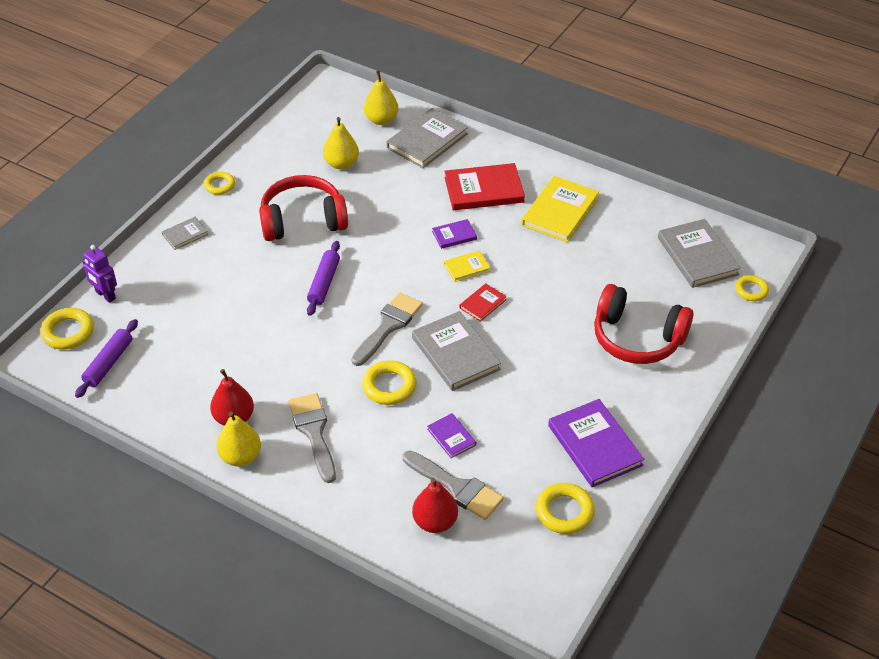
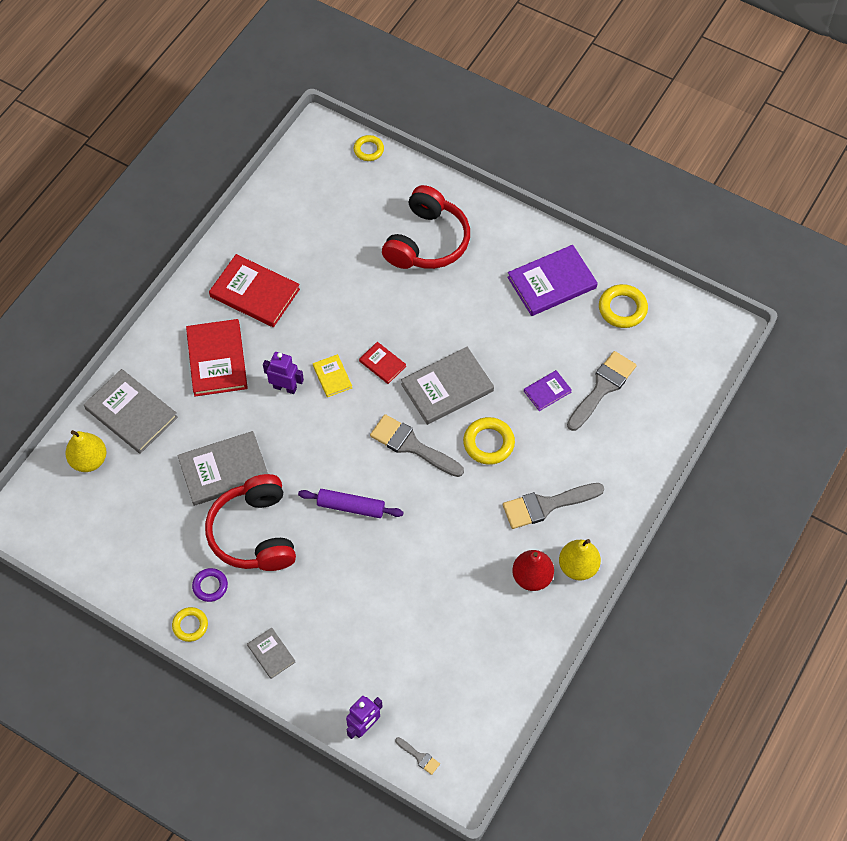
camera: 90 degrees left, 15 degrees up
yellow ring [40,308,94,349] -> grey brush [395,737,440,775]
purple rolling pin [75,319,138,398] -> none
yellow pear [323,117,359,170] -> none
red pear [412,478,458,533] -> none
purple book [432,219,477,249] -> purple robot [263,352,304,394]
yellow book [522,176,599,243] -> red book [209,254,300,327]
grey book [658,219,741,288] -> grey book moved to [177,431,268,506]
none -> purple ring [192,568,228,602]

